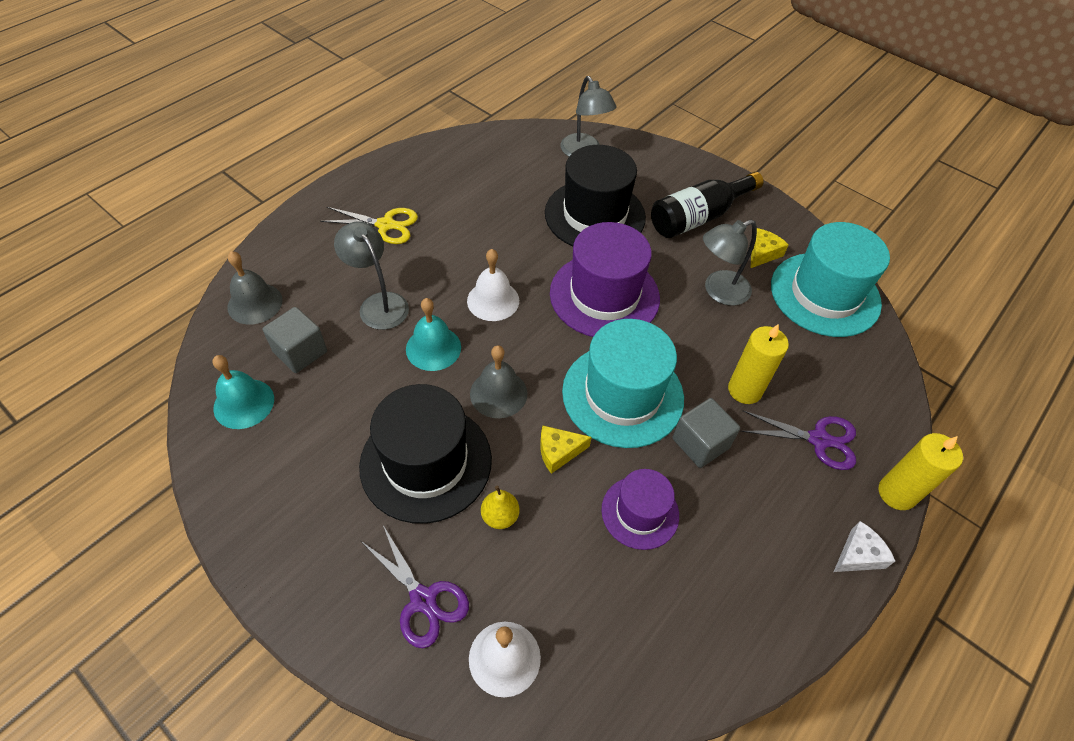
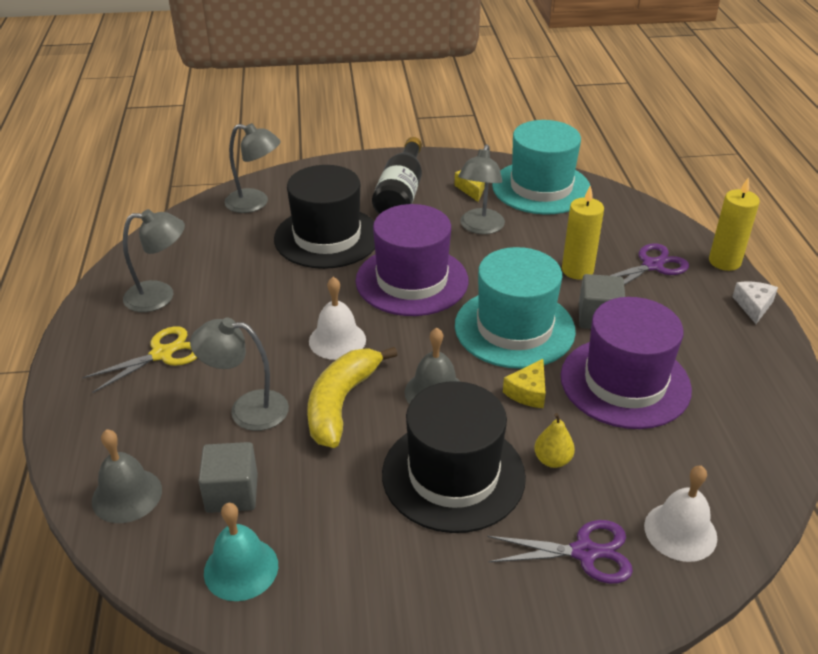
camera: 45 degrees left, 15 degrees down
turquoise bell [406,298,461,371] -> yellow banana [307,347,398,448]
purple hat [601,469,679,550] -> purple hat [561,297,692,429], size x1.74
none -> grey lamp [123,209,185,312]

